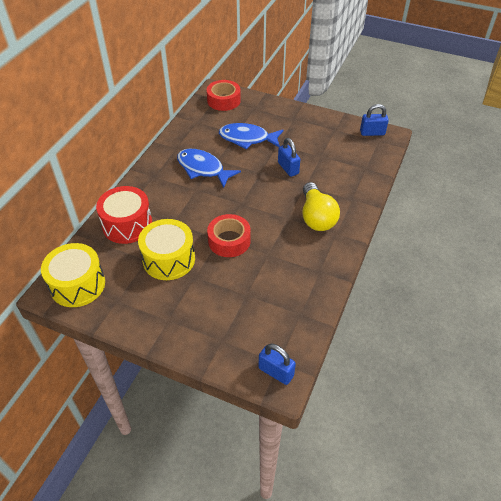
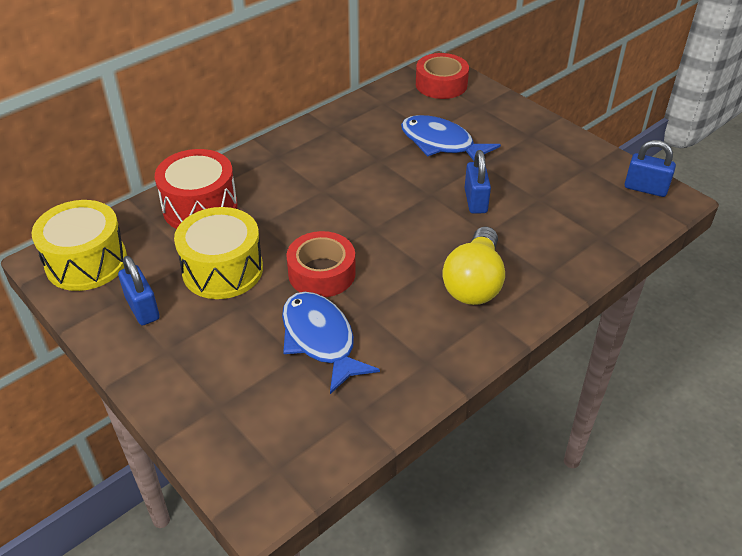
camera: 25 degrees right, 5 degrees down
blue fish [177,148,241,188] -> blue fish moved to [282,292,380,394]
blue padlock [259,343,296,385] -> blue padlock moved to [118,256,160,325]

